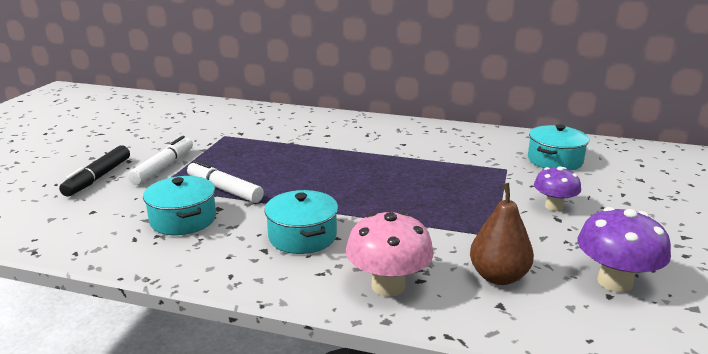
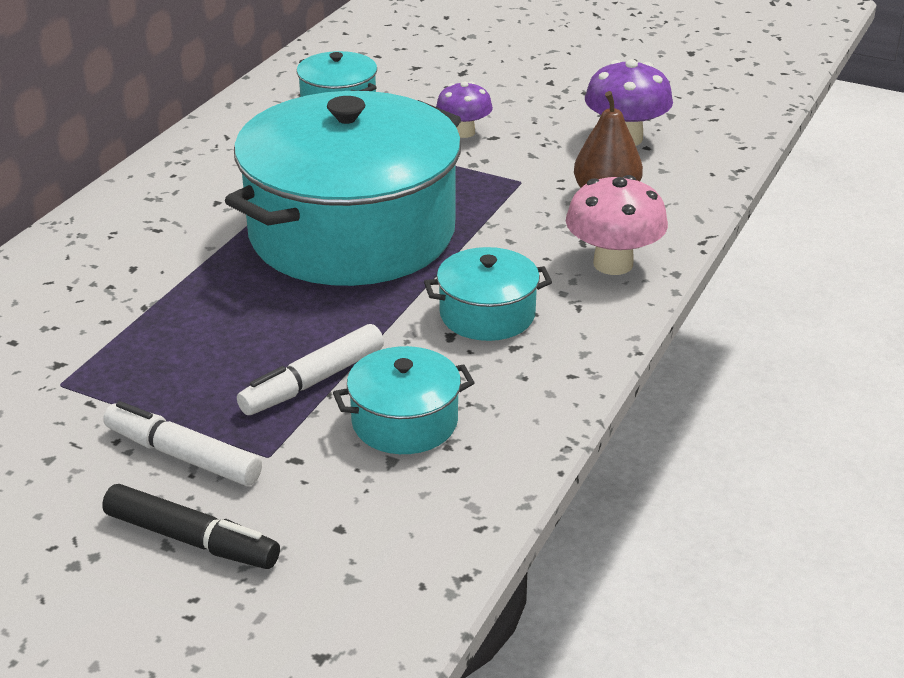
camera: 80 degrees left, 10 degrees up
none -> turquoise pot [225,91,461,286]

